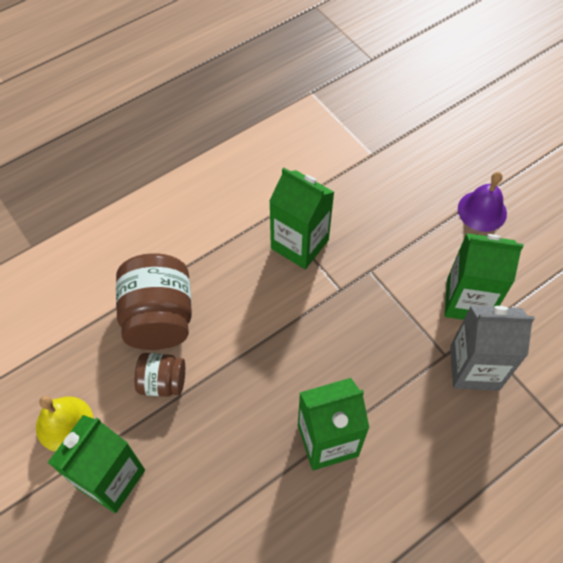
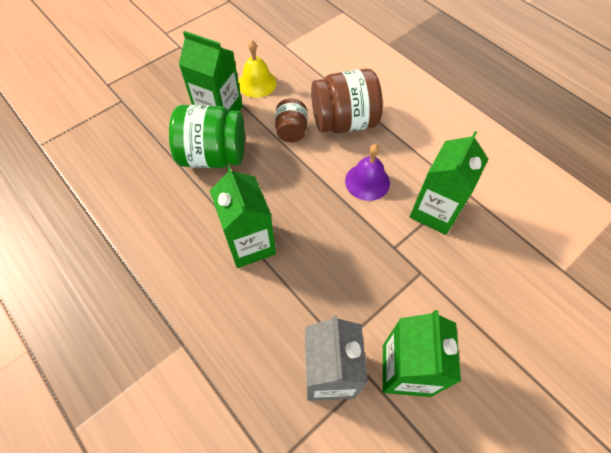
camera: 85 degrees right, 0 degrees up
purple bell [458,172,507,232] -> purple bell moved to [345,144,390,201]
none -> green jar [169,105,245,168]

